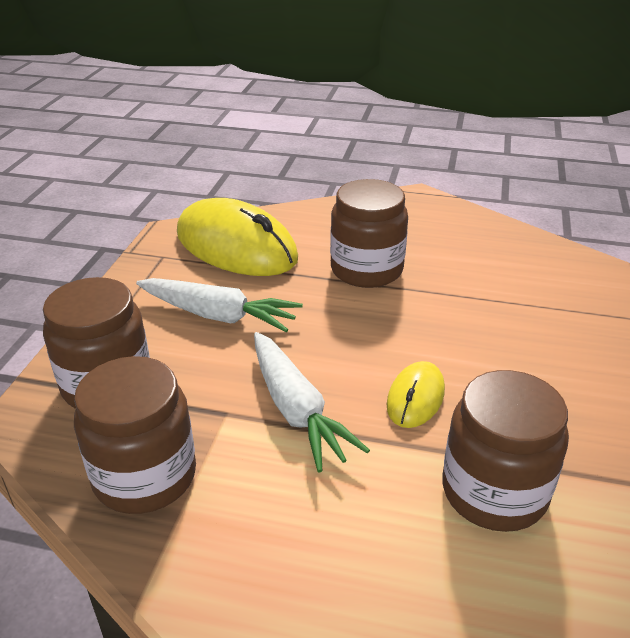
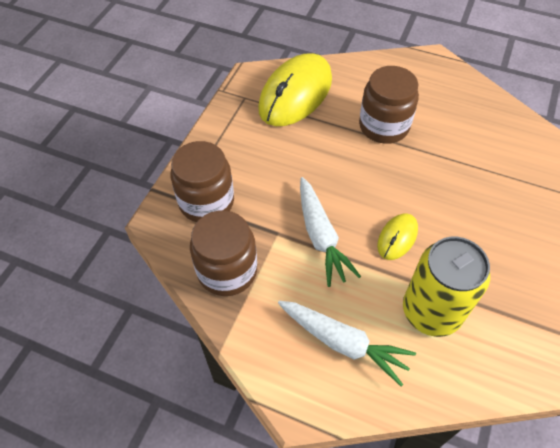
camera: 10 degrees right, 20 degrees up
white carrot [136,278,303,332] -> white carrot moved to [278,301,416,386]
yellow mouse [177,198,298,276] -> yellow mouse turned 75 degrees clockwise [258,53,332,126]
brown jar [442,370,569,532] -> yellow can [403,237,490,337]

